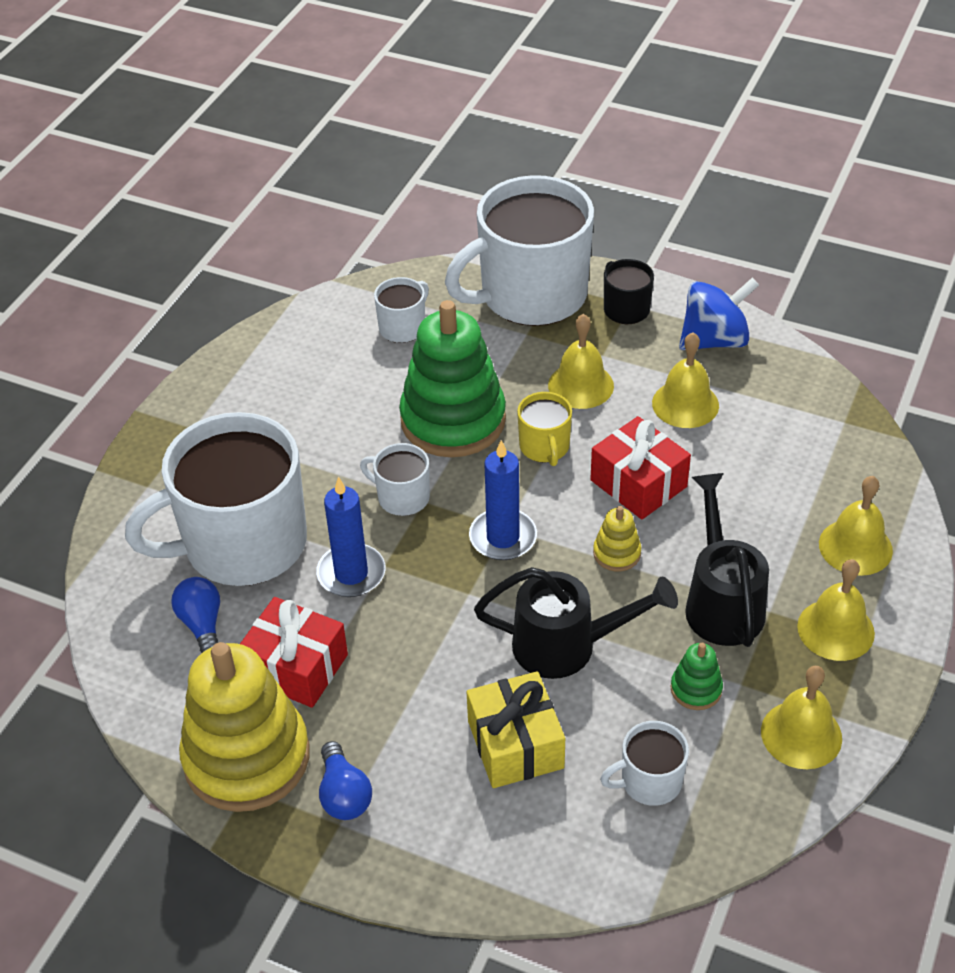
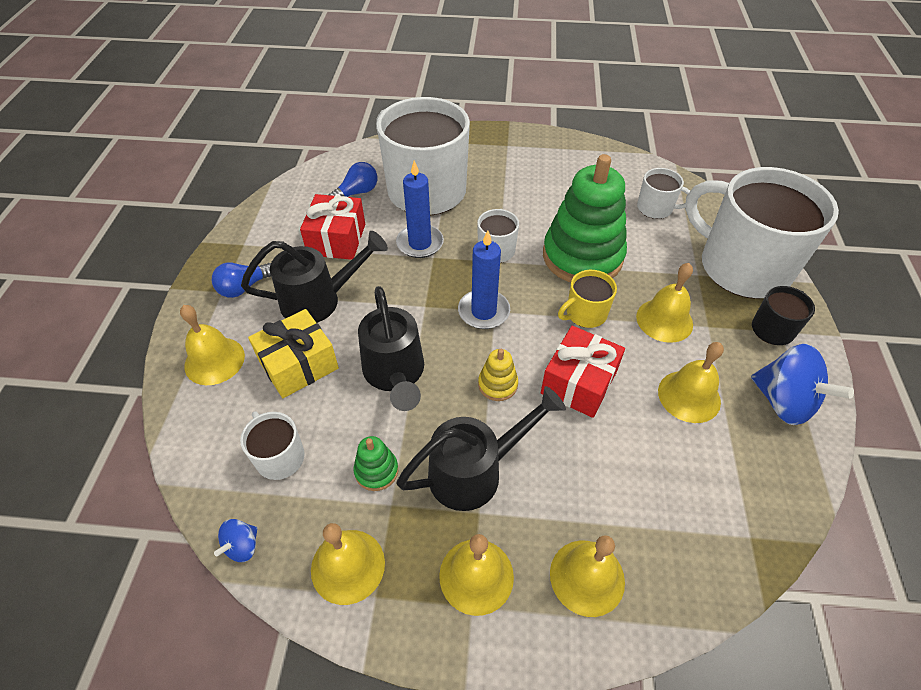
camera: 70 degrees right, 5 degrees up
yellow stacking toy [179,642,309,812] -> none
none -> yellow bell [180,305,245,385]
none -> blue spinning top [214,519,258,562]
none -> black watering can [241,231,388,323]

